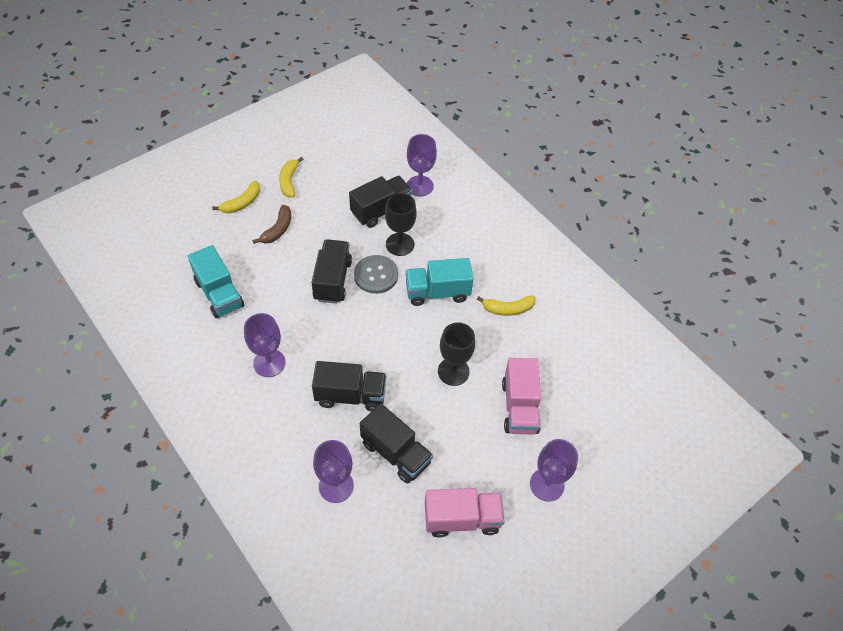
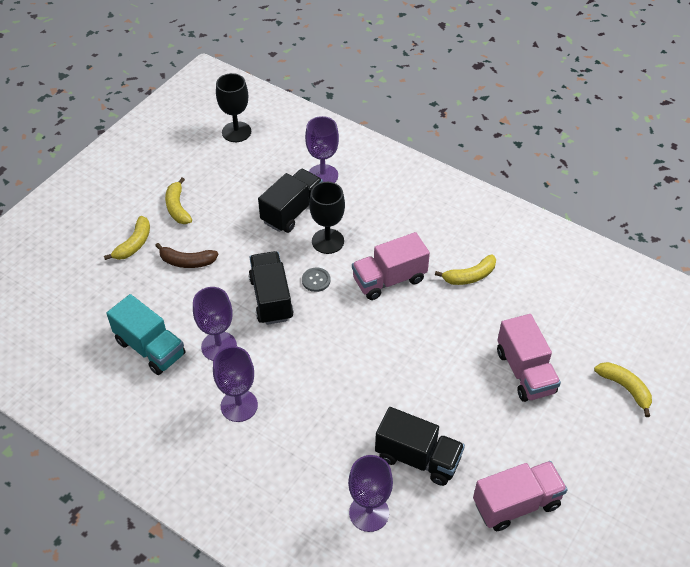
camera: 15 degrees left, 5 degrees down
brown banana [252,205,291,244] -> brown banana turned 90 degrees clockwise [155,243,218,268]
black truck [312,361,386,411] -> none
grey button [354,255,398,294] -> grey button [302,268,330,292], size x0.57
turquoise truck [405,258,473,306] -> pink truck [352,232,430,300]
black goblet [438,322,475,386] -> black goblet moved to [216,73,251,142]
purple goblet [530,439,578,502] -> purple goblet moved to [193,287,237,361]
none -> yellow banana [594,362,652,417]

